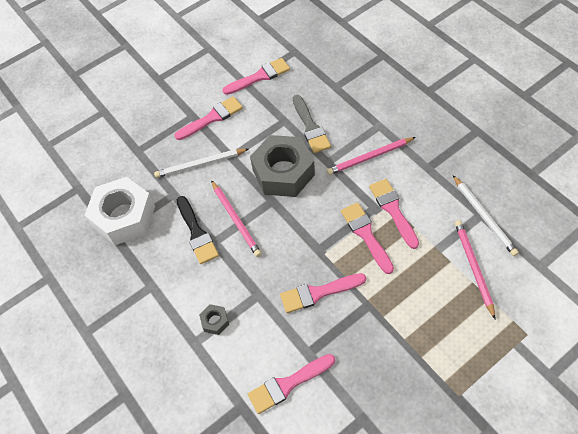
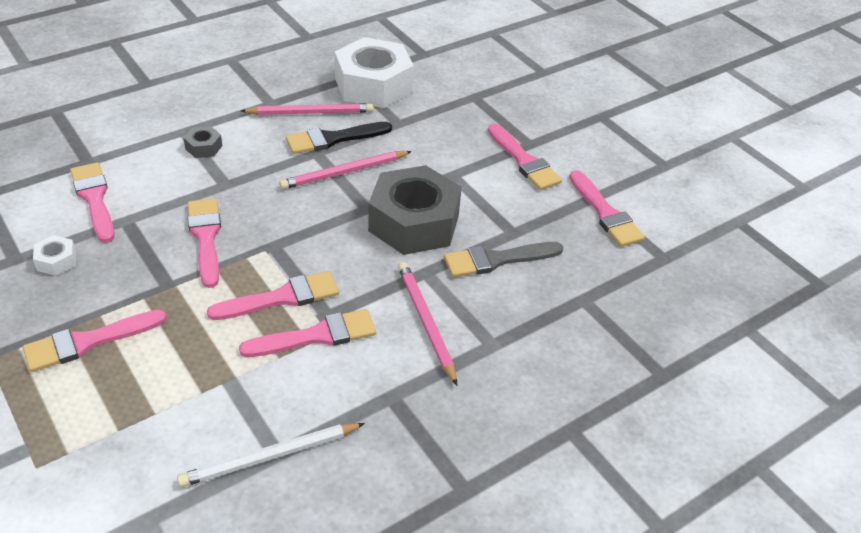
camera: 85 degrees right, 15 degrees down
white pencil [154,149,248,178] -> none
pink pencil [455,220,495,319] -> pink pencil moved to [241,103,374,115]
none -> pink brush [23,310,167,372]
none -> white nut [33,235,76,276]

